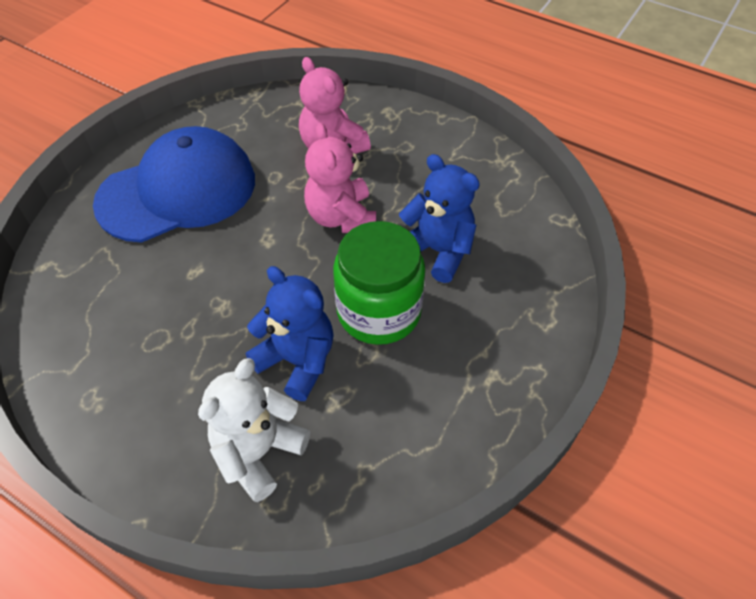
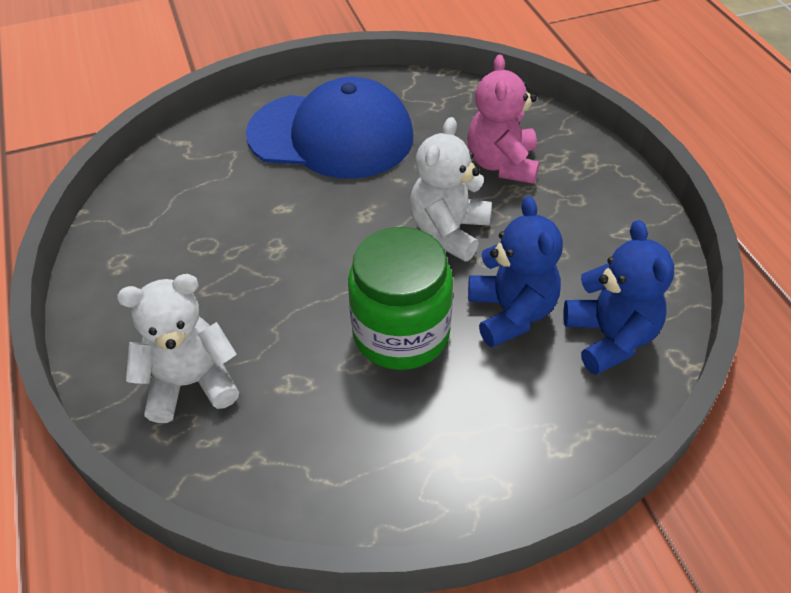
camera: 40 degrees right, 5 degrees down
blue teddy bear [246,266,334,401] -> blue teddy bear moved to [564,220,674,375]
pink teddy bear [304,123,376,233] -> white teddy bear [410,117,492,261]

